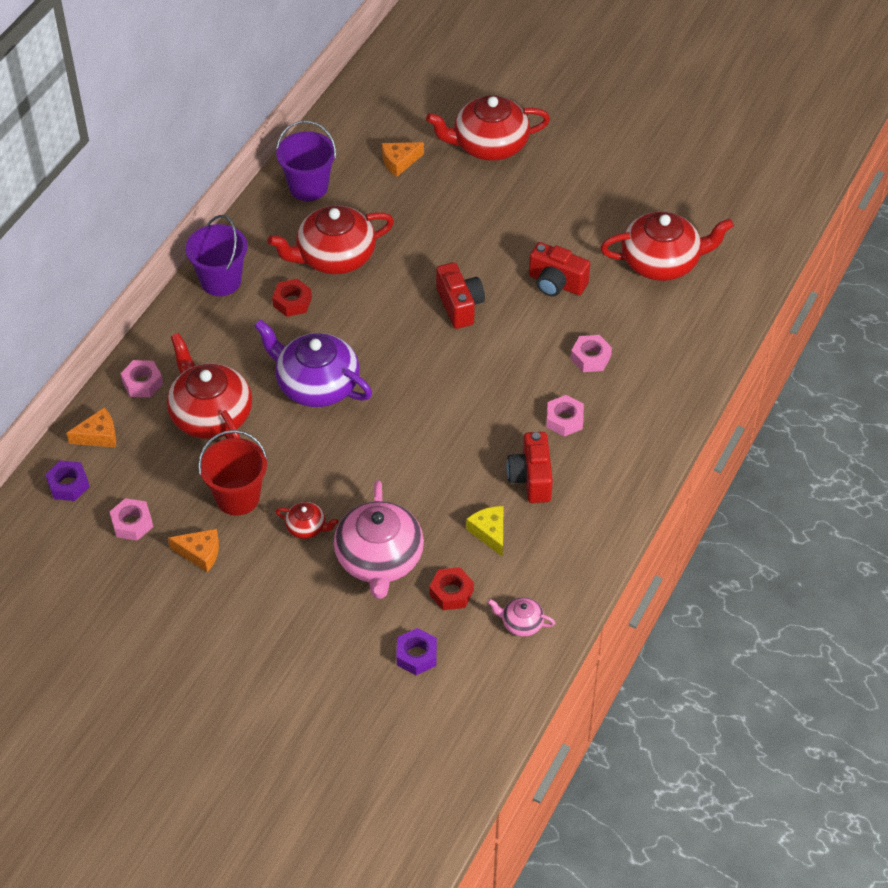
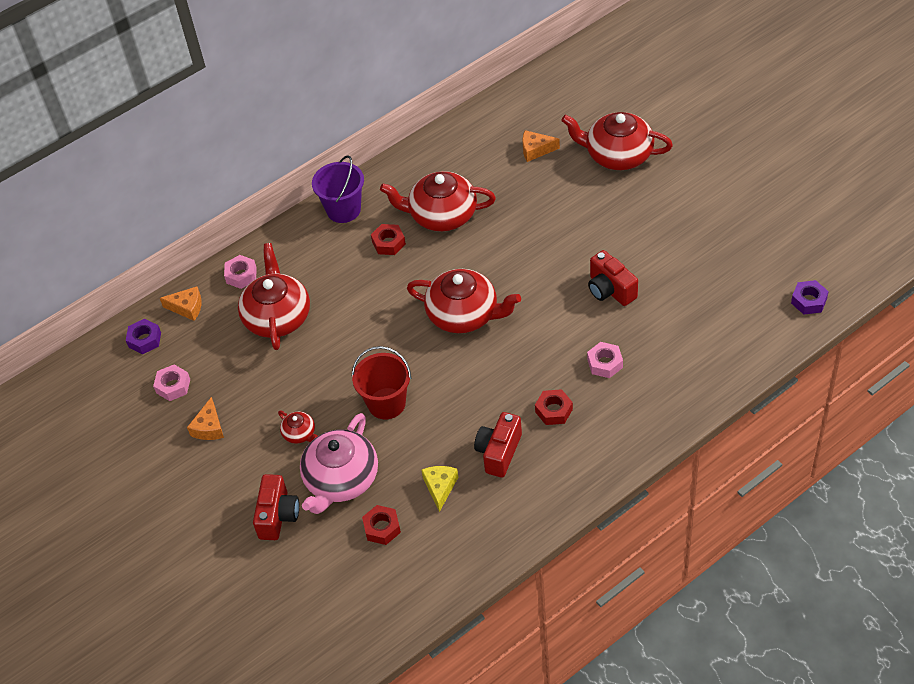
camera: 30 degrees right, 0 degrees up
orange cheese [168,529,219,572] -> orange cheese turned 60 degrees clockwise [187,397,224,440]
red bucket [198,430,267,516] -> red bucket moved to [352,346,411,419]
purple teapot [254,319,372,407] -> none
purple bucket [276,120,336,201] -> none
purple nut [396,628,437,675] -> purple nut moved to [791,280,829,315]
red camera [436,262,485,329] -> red camera moved to [253,474,299,540]
pink teapot [488,598,555,636] -> none
pink nut [546,395,584,437] -> red nut [535,389,573,425]
red teapot [600,212,734,281] -> red teapot moved to [407,269,521,333]

